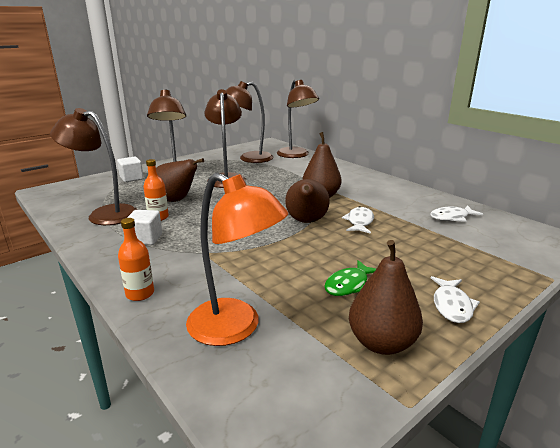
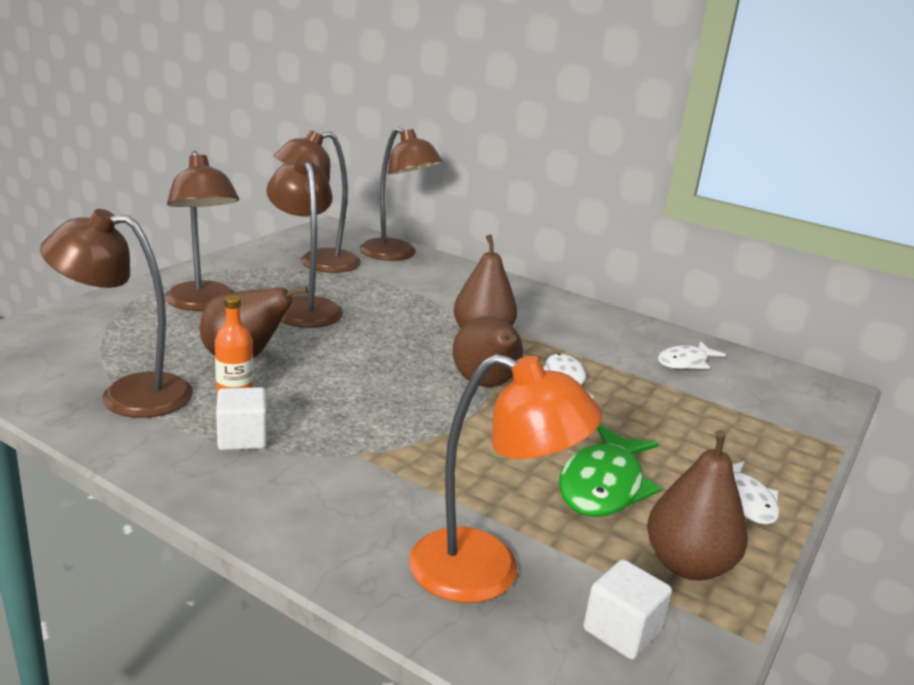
camera: 20 degrees left, 0 degrees up
white cube [117,157,144,182] -> white cube moved to [583,559,672,660]
orange bottle [118,218,154,301] -> none
green fish [324,260,376,296] -> green fish [559,424,661,517], size x1.57

